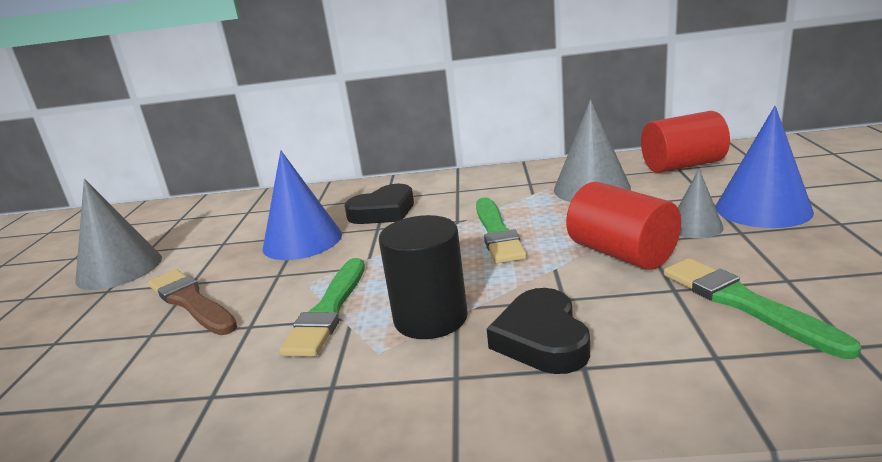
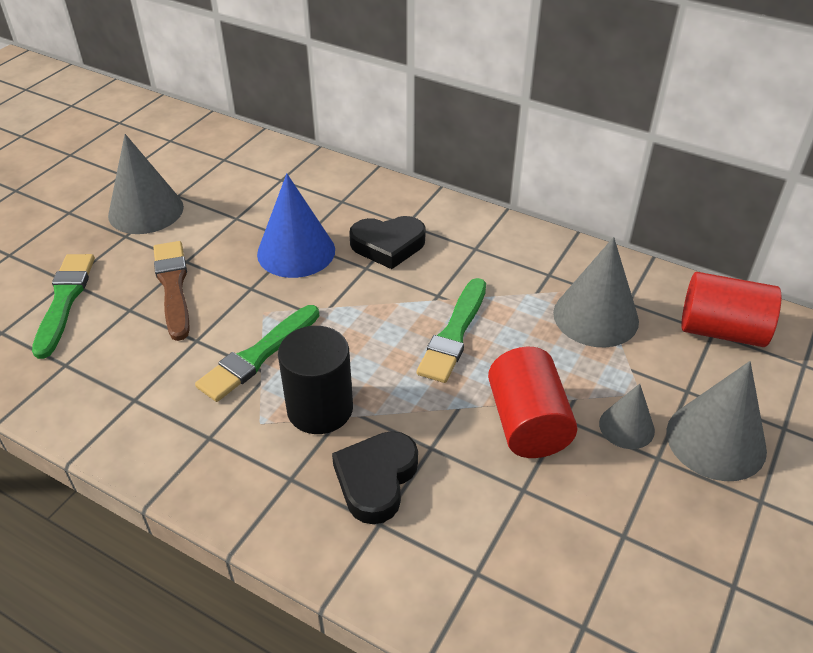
camera: 25 degrees right, 20 degrees up
green brush [664,258,861,359] -> green brush moved to [32,254,95,359]
blue cone [716,106,814,228] -> grey cone [666,361,767,481]

